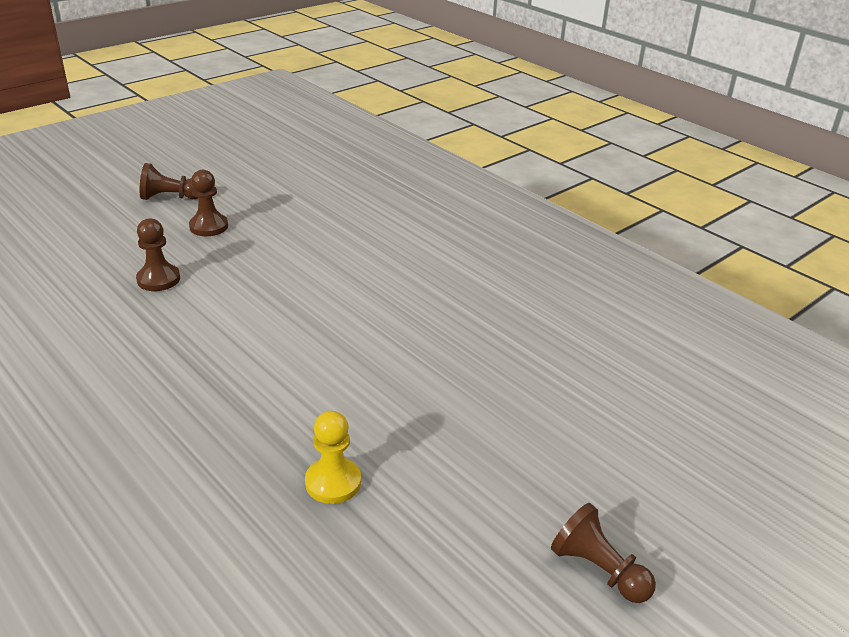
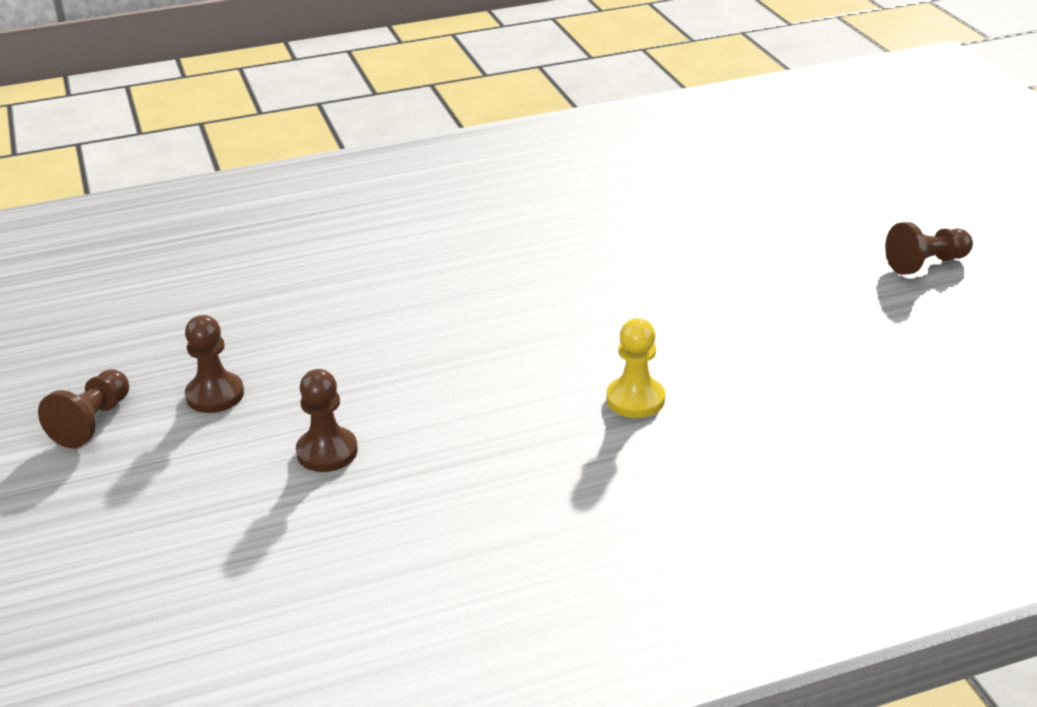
camera: 65 degrees left, 0 degrees up
yellow pawn [305,411,361,504] -> yellow pawn moved to [606,318,665,418]

